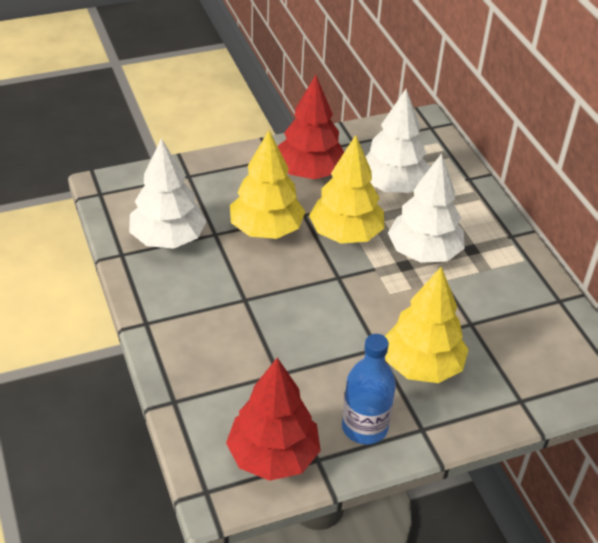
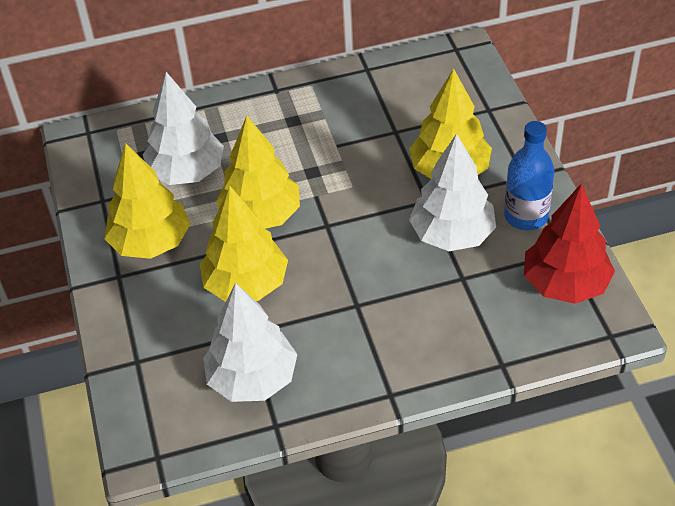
camera: 80 degrees left, 5 degrees up
red tree [278,75,344,179] -> yellow tree [104,143,190,259]
white tree [388,153,465,263] -> white tree moved to [409,134,496,251]

